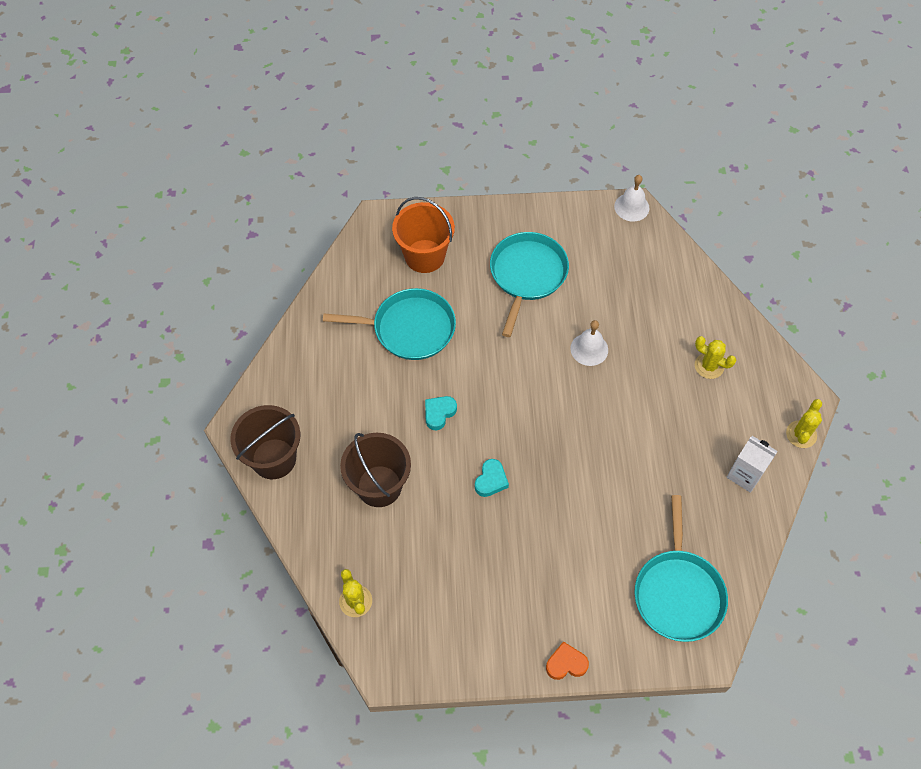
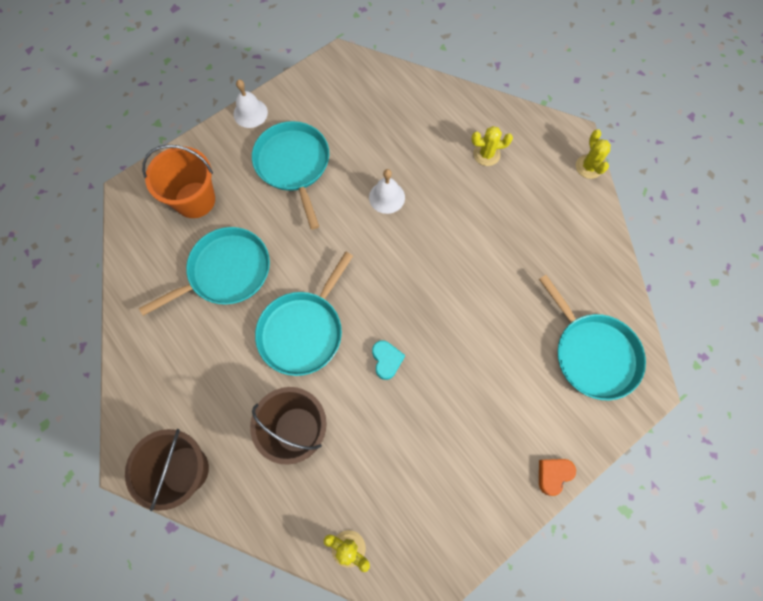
camera: 35 degrees left, 10 degrees up
turquoise heart [425,396,457,430] -> turquoise pan [255,252,353,376]
white bell [614,175,650,221] -> white bell moved to [234,79,268,128]
white carton [727,436,778,493] -> none

